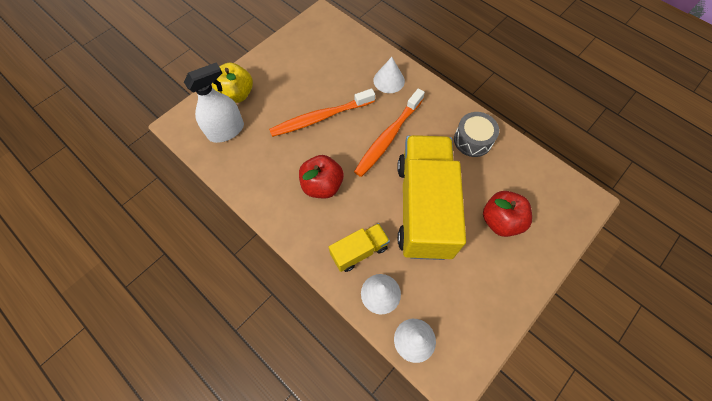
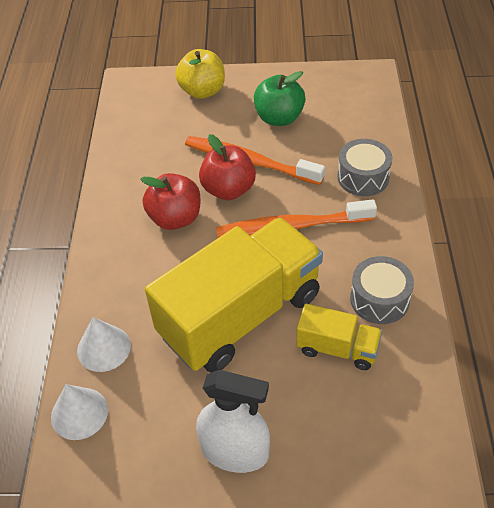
camera: 50 degrees right, 15 degrees down
white spray bottle [184,63,244,143] -> white spray bottle moved to [196,370,270,473]
yellow truck [329,223,390,272] -> yellow truck moved to [296,304,382,370]
white cone [373,57,405,93] -> grey drum [337,139,392,196]
red apple [483,191,532,237] -> red apple moved to [199,134,256,200]
none -> green apple [254,71,305,126]

